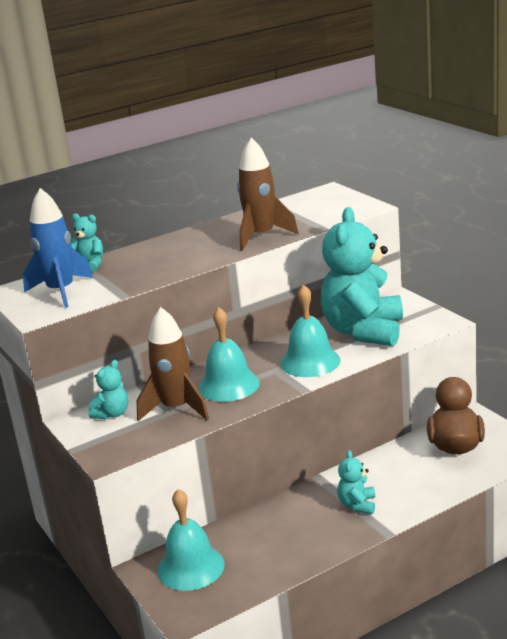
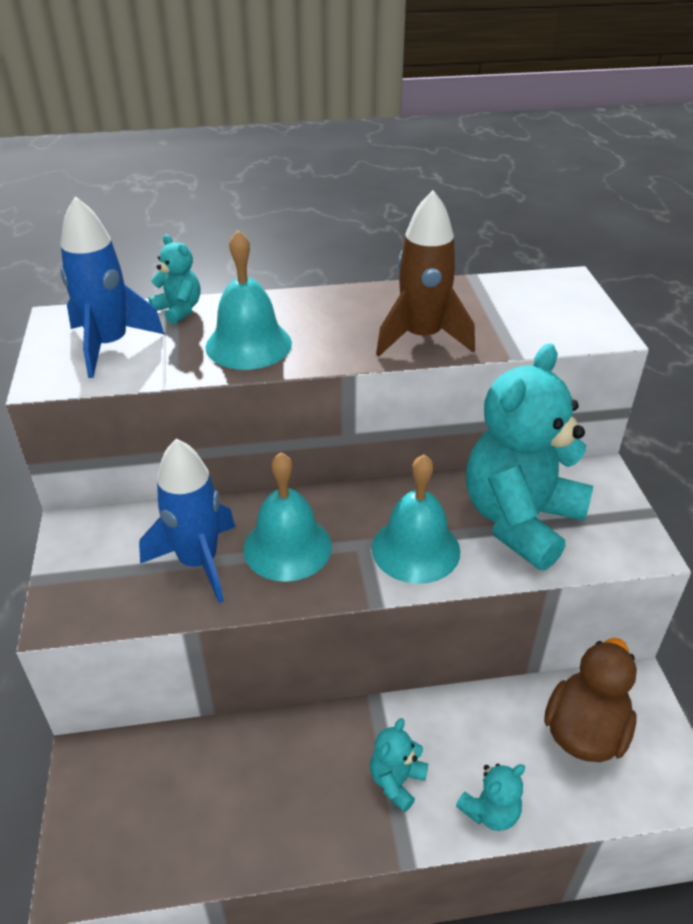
camera: 20 degrees right, 15 degrees up
turquoise teddy bear [88,360,128,419] -> turquoise teddy bear moved to [456,763,525,831]
brown rocket [137,307,209,421] -> blue rocket [139,438,235,603]
turquoise bell [157,489,225,591] -> turquoise bell moved to [206,230,292,370]

